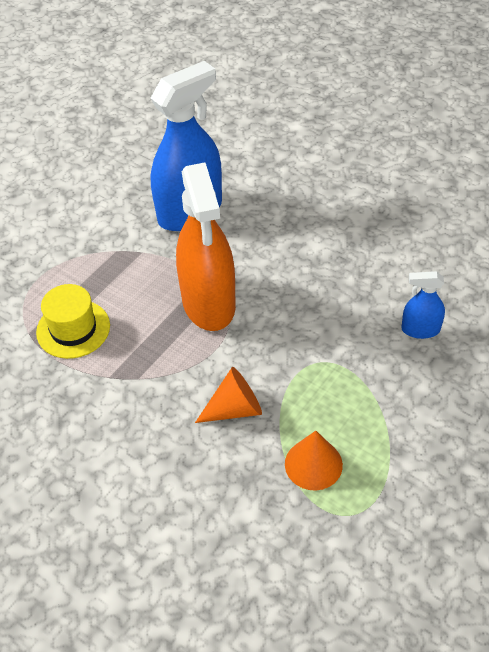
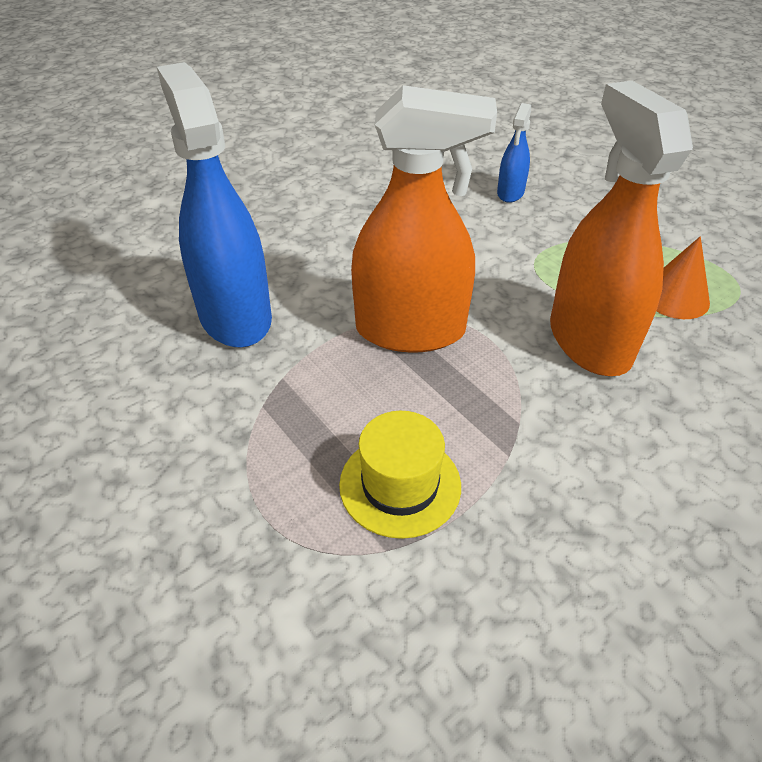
camera: 75 degrees left, 5 degrees down
orange cone [195,367,262,423] -> orange spray bottle [550,81,693,376]

